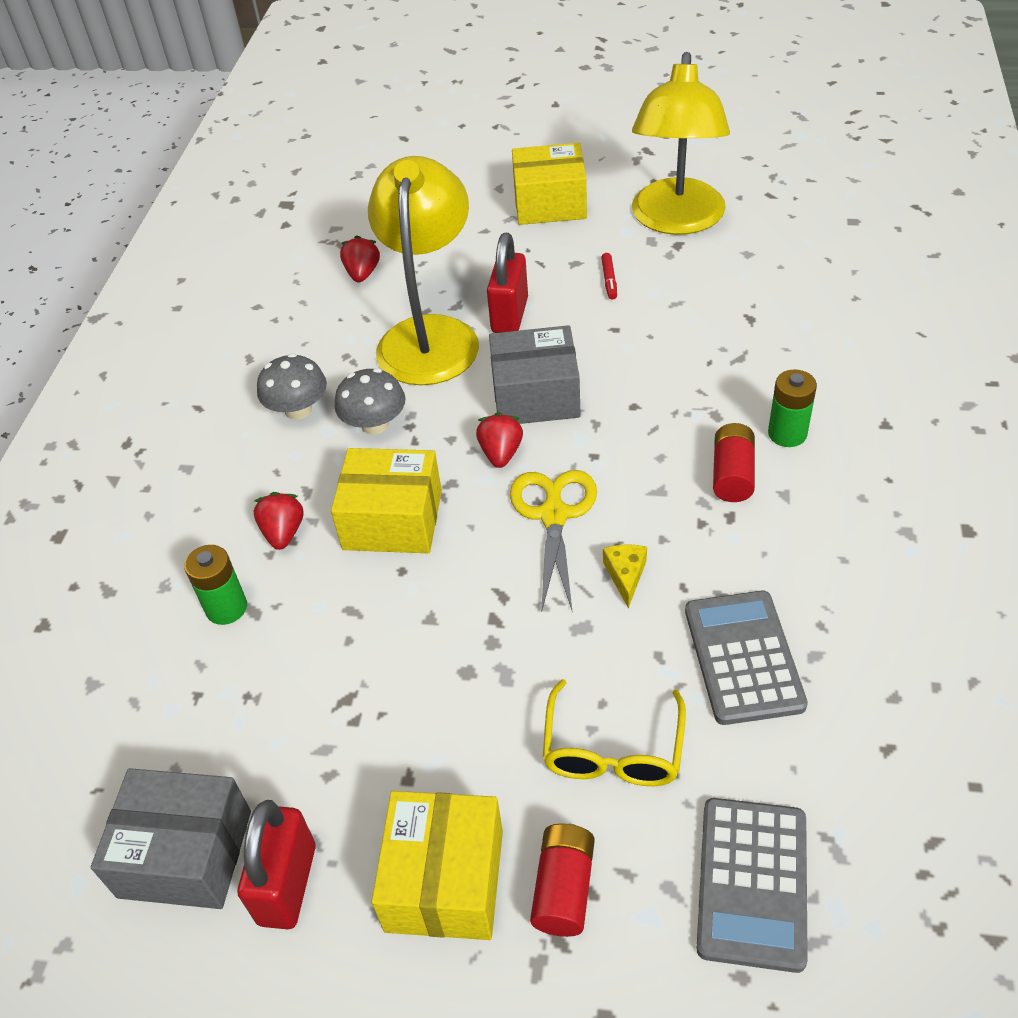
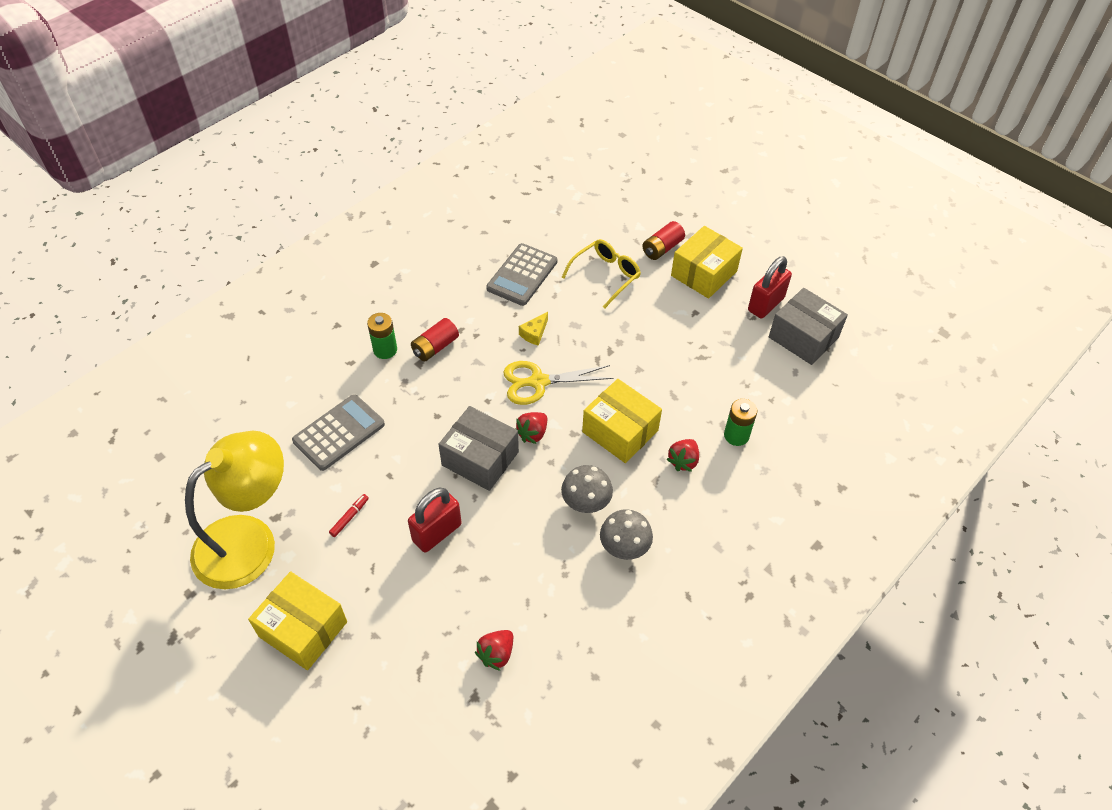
camera: 150 degrees left, 5 degrees up
yellow lamp [368,156,479,385] -> none
yellow scissors [510,470,597,613] -> yellow scissors turned 45 degrees clockwise [503,361,613,405]
grey calculator [697,798,808,973] -> grey calculator moved to [292,394,385,471]

